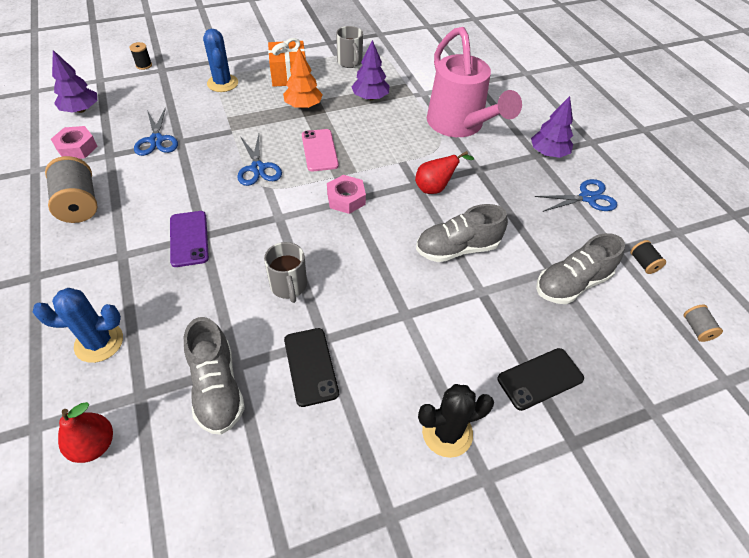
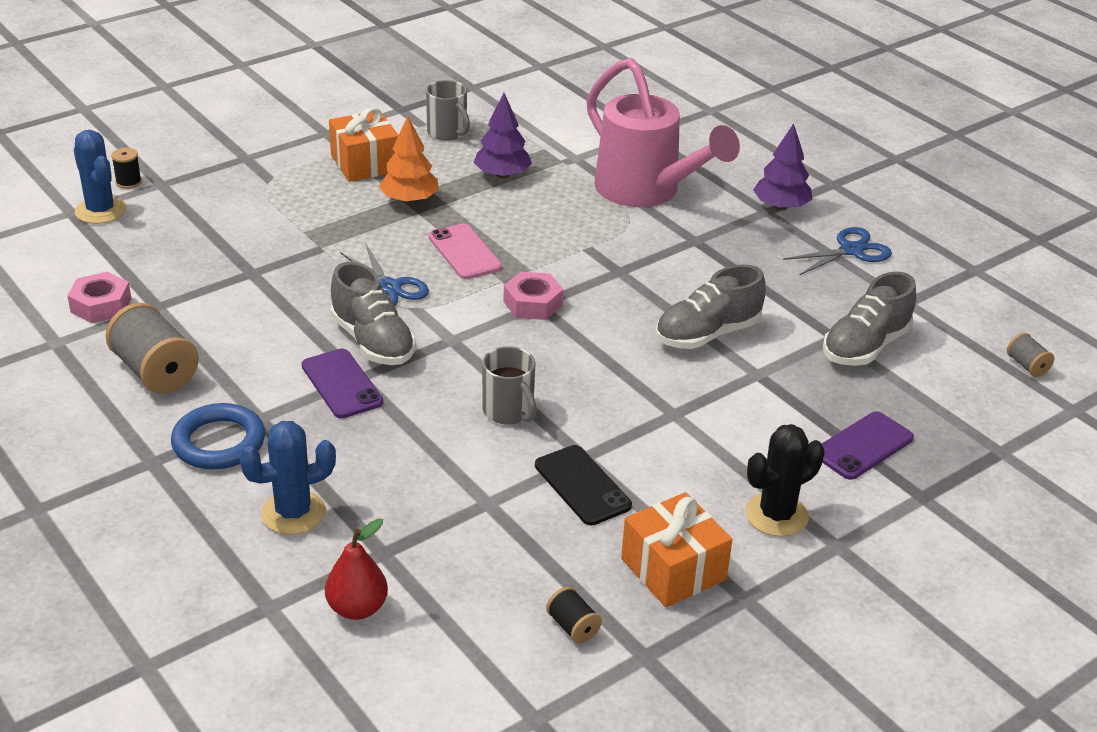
camera: 15 degrees left, 15 degrees down
purple tree [52,50,97,113] -> none
blue scissors [134,107,178,156] -> none
grey shoe [184,317,245,435] -> grey shoe moved to [330,262,416,365]
blue cactus [203,29,238,92] -> blue cactus moved to [74,130,126,224]
red pear [415,151,474,194] -> none
black phone [497,348,584,411] -> purple phone [822,411,914,480]
black spool [630,240,666,274] -> black spool moved to [546,587,602,644]
none -> blue ring [171,403,265,470]
none -> orange gift [621,492,733,607]

